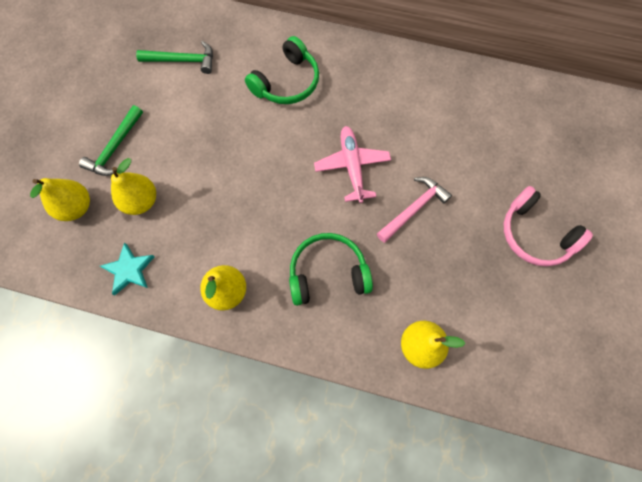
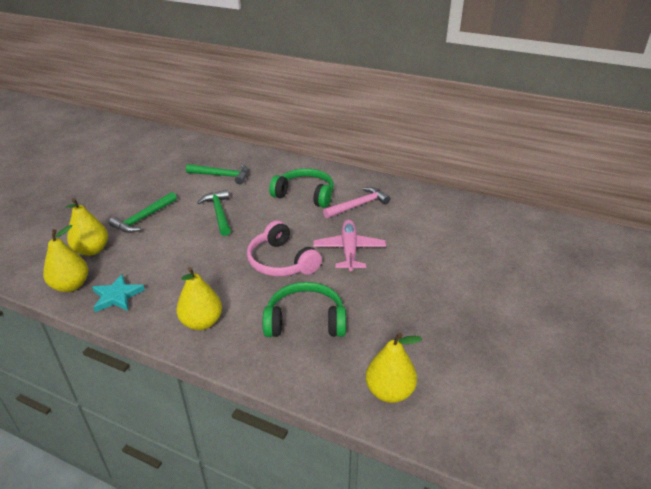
camera: 10 degrees right, 35 degrees down
yellow pear [111,158,156,215] -> yellow pear moved to [43,225,88,292]
green headphones [245,36,319,104] -> green headphones turned 120 degrees counterclockwise [269,168,334,208]
pink hammer [377,177,452,243] -> pink hammer moved to [323,187,390,218]
pink headphones [504,186,593,266] -> pink headphones moved to [247,221,322,276]
none -> green hammer [197,190,231,236]

